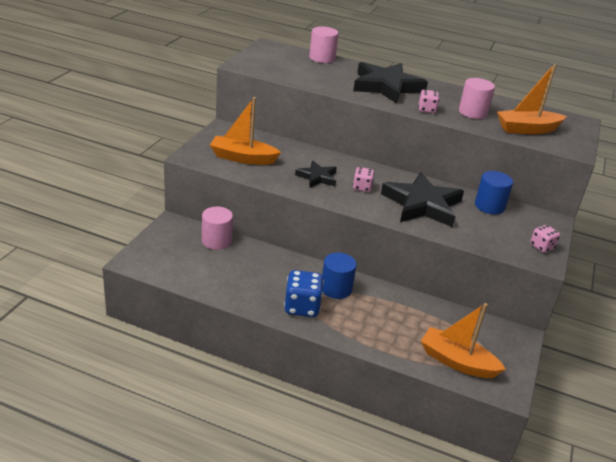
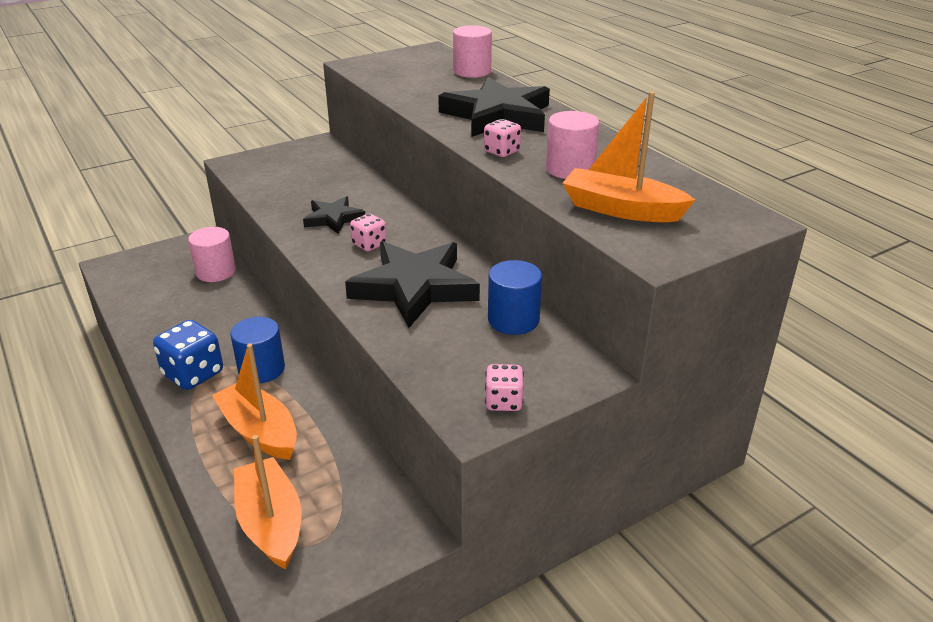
camera: 40 degrees right, 0 degrees up
orange boat [210,97,281,165] -> orange boat moved to [212,344,297,460]

